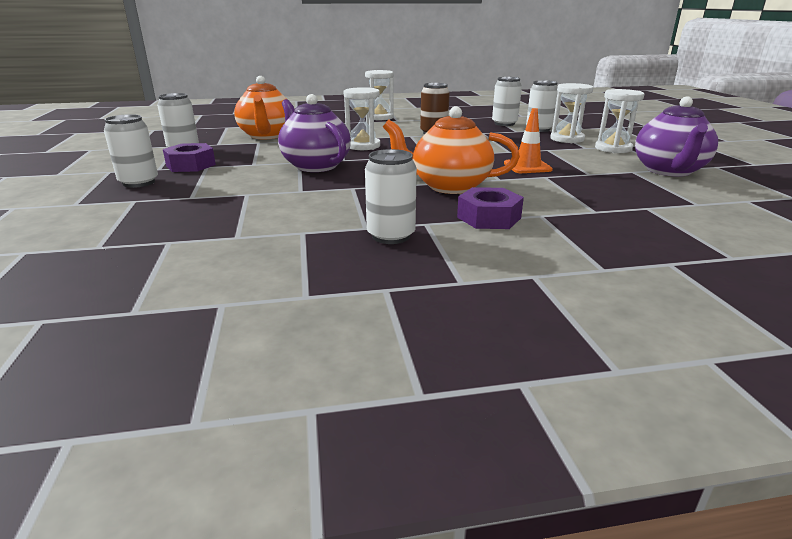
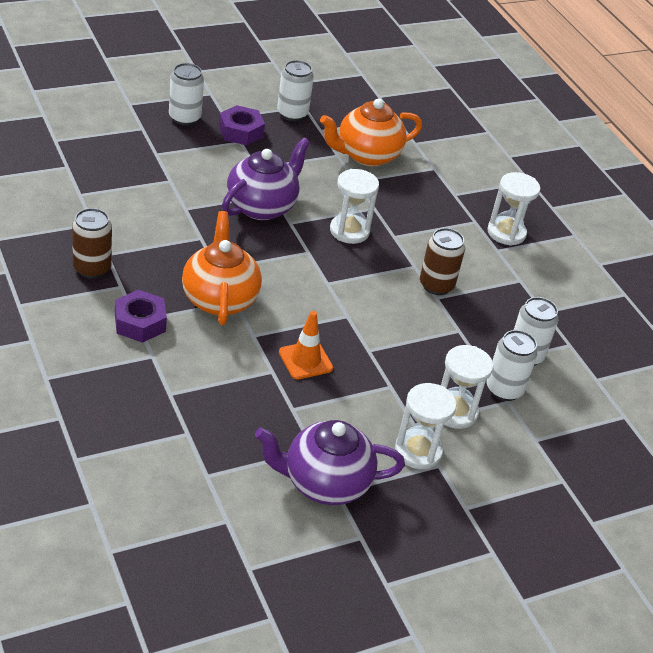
camera: 70 degrees right, 15 degrees up
white can [365,149,417,244] -> brown can [72,208,112,278]

